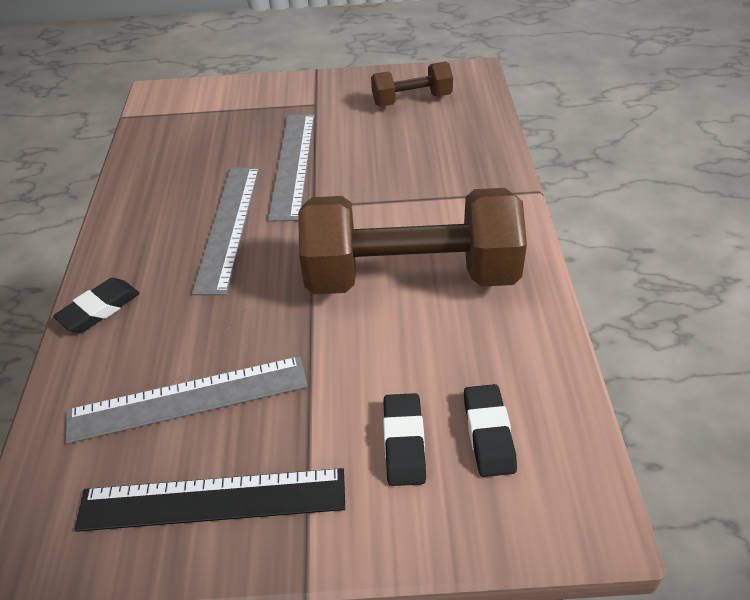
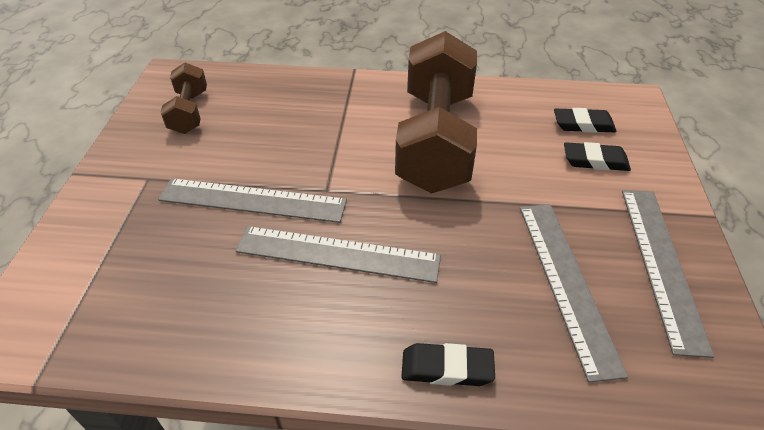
camera: 85 degrees left, 0 degrees up
black eraser [53,278,140,333] -> black eraser turned 45 degrees counterclockwise [402,343,495,386]
black ruler [75,468,345,532] -> grey ruler [622,190,714,358]

